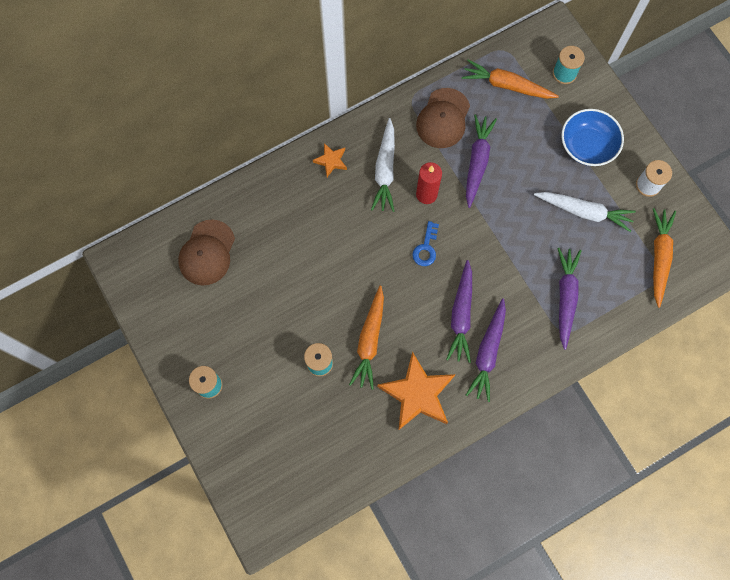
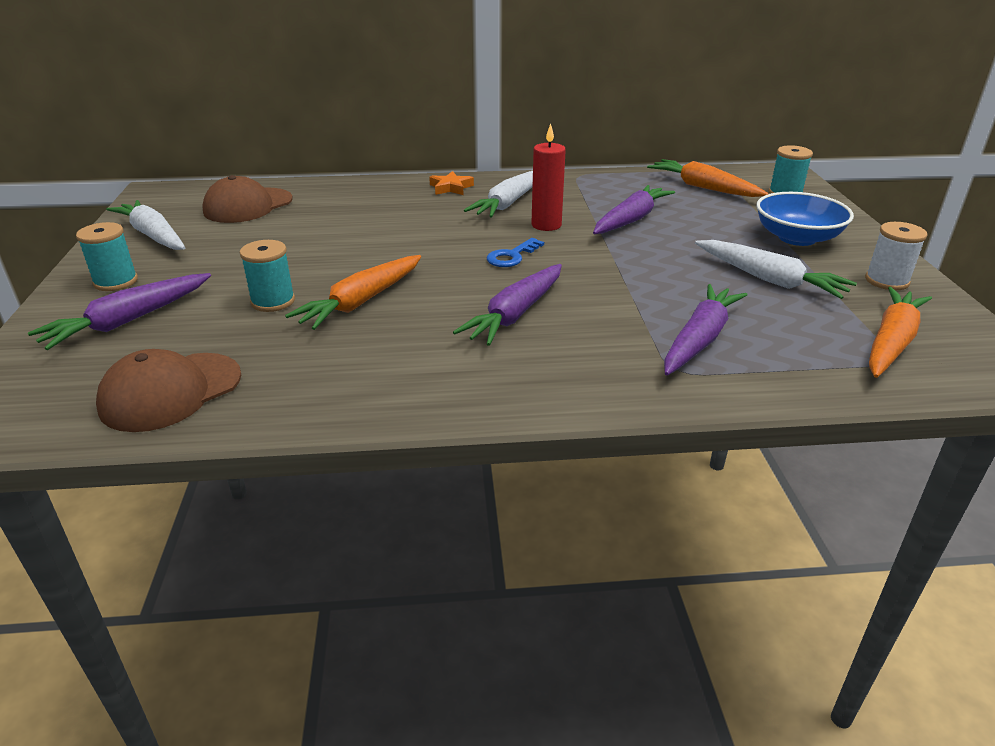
camera: 25 degrees right, 40 degrees down
orange star [377,351,456,431] -> none
brown cap [416,88,470,148] -> brown cap moved to [96,349,241,432]
purple carrot [466,298,506,402] -> purple carrot moved to [28,273,211,350]
none -> white carrot [106,200,186,250]

